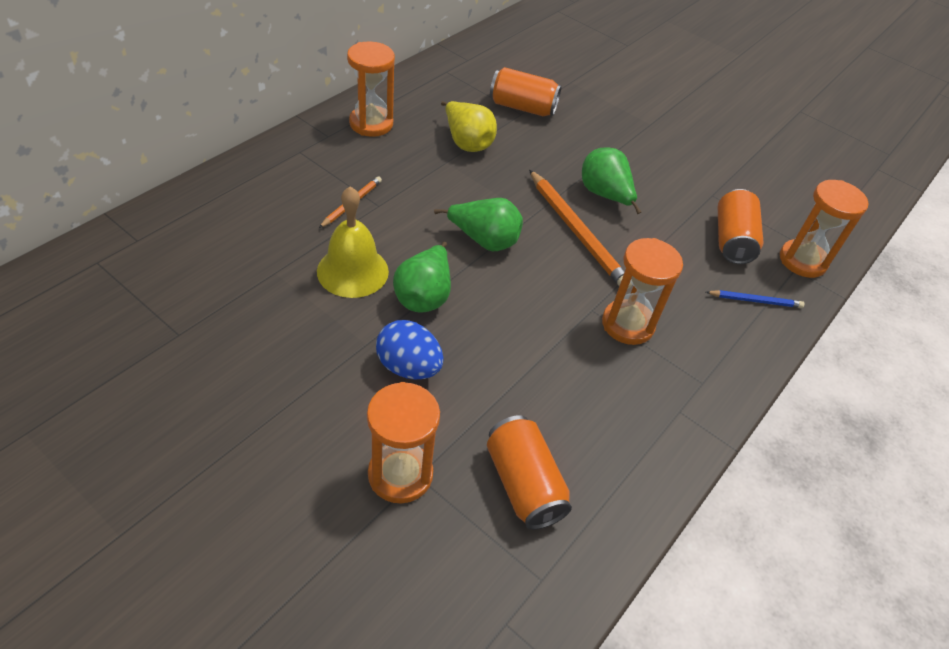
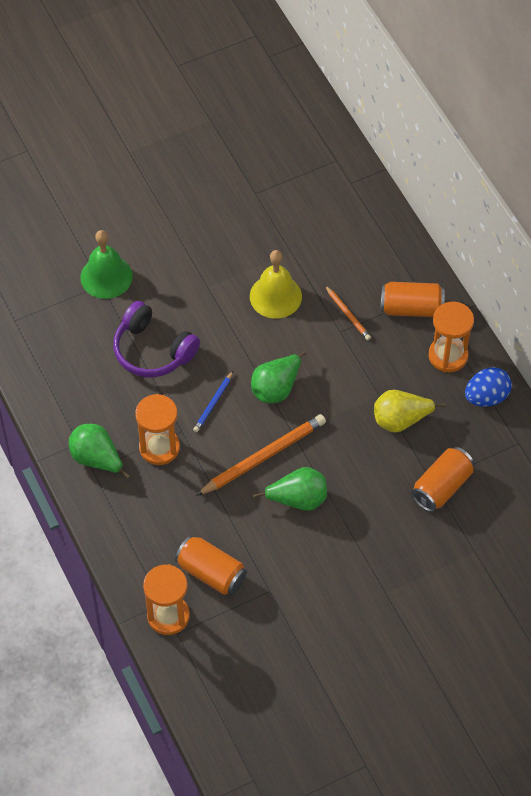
camera: 120 degrees right, 10 degrees up
orange hourglass [367,382,440,504] -> green bell [81,230,133,299]
blue egg [376,320,443,379] -> blue egg moved to [465,367,512,407]
green pear [393,242,451,312] -> green pear moved to [69,424,130,479]
orange can [487,415,572,530] -> orange can moved to [381,282,445,317]
orange pencil [529,169,632,289] -> orange pencil turned 150 degrees clockwise [196,414,326,496]
blue pencil [706,290,804,308] -> blue pencil moved to [193,371,233,432]
none -> purple headphones [113,301,200,377]

